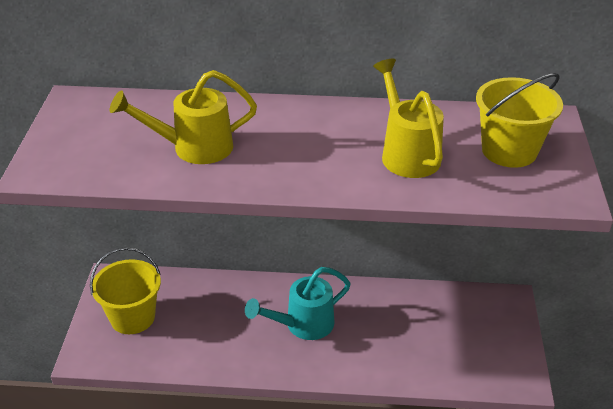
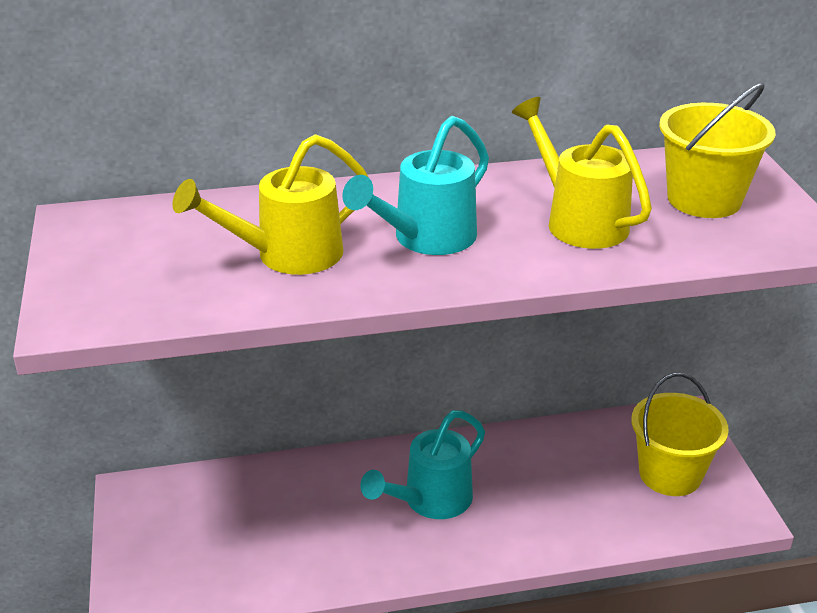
camera: 15 degrees left, 5 degrees down
yellow bucket [90,247,161,334] -> yellow bucket moved to [631,373,729,496]
none -> turquoise watering can [342,116,489,255]

